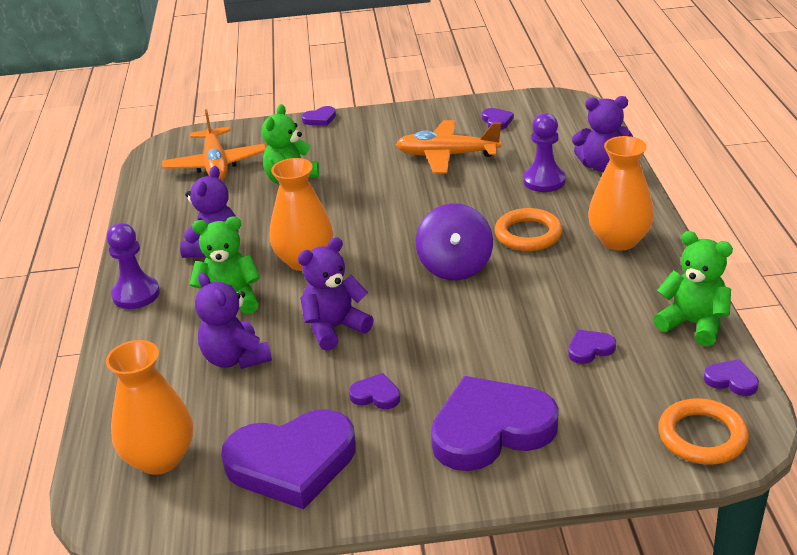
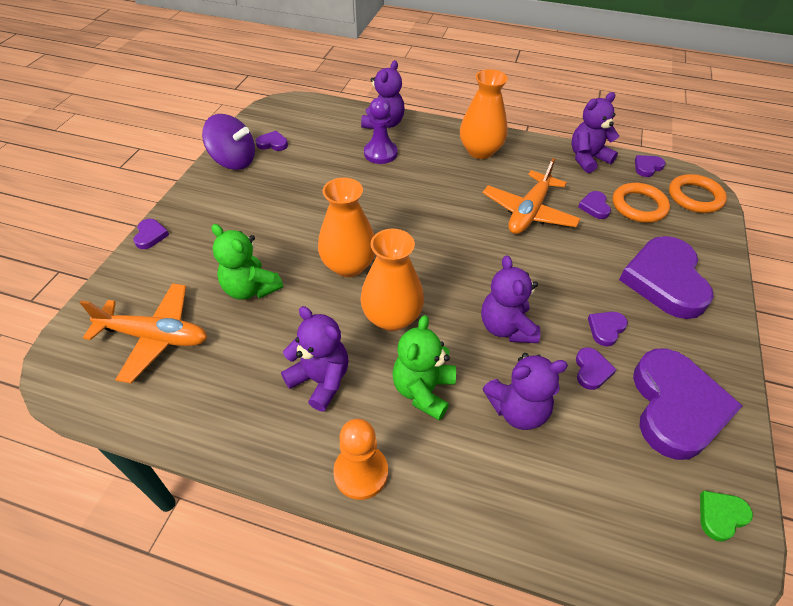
camera: 70 degrees left, 15 degrees up
orange vase [106,340,193,475] -> orange vase moved to [318,178,375,277]
purple pawn [107,223,160,309] -> orange pawn [333,419,388,500]
orange plane [396,120,502,173] -> orange plane moved to [483,158,581,234]
purple spinning top [416,203,493,280] -> purple spinning top moved to [202,114,255,170]
orange ring [495,208,563,251] -> orange ring moved to [613,183,670,223]
green teddy bear [654,231,733,347] -> purple teddy bear [571,92,619,173]
none -> purple heart [576,347,617,390]
none -> green heart [700,491,753,542]

